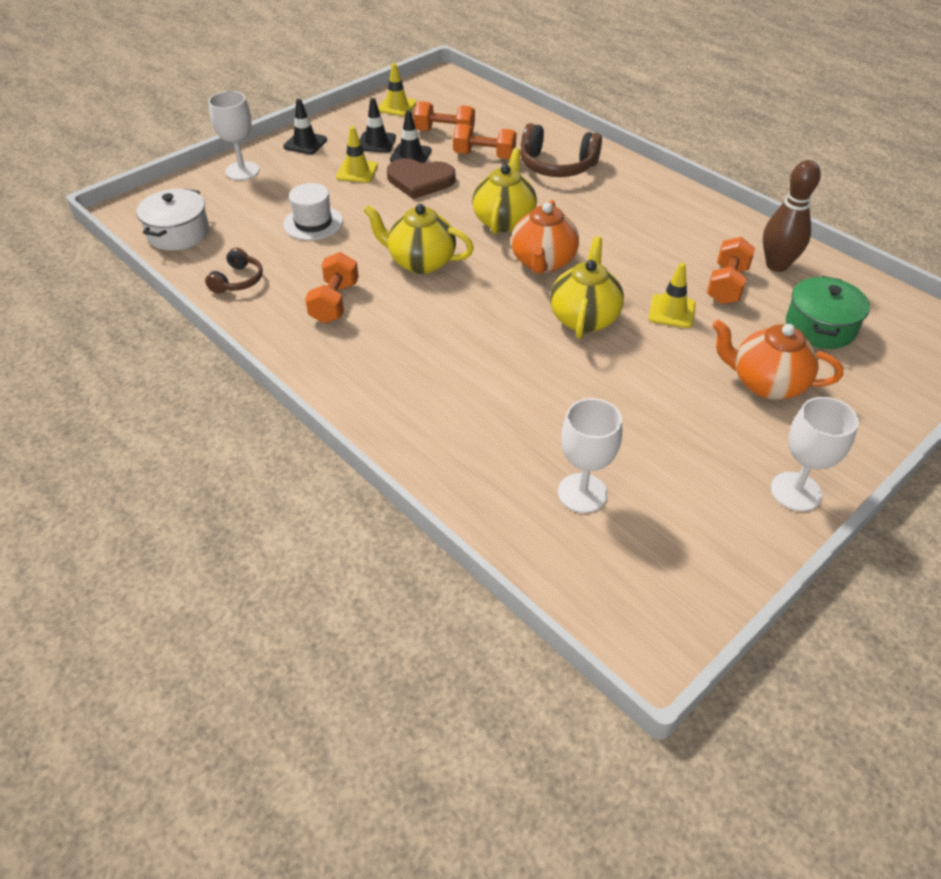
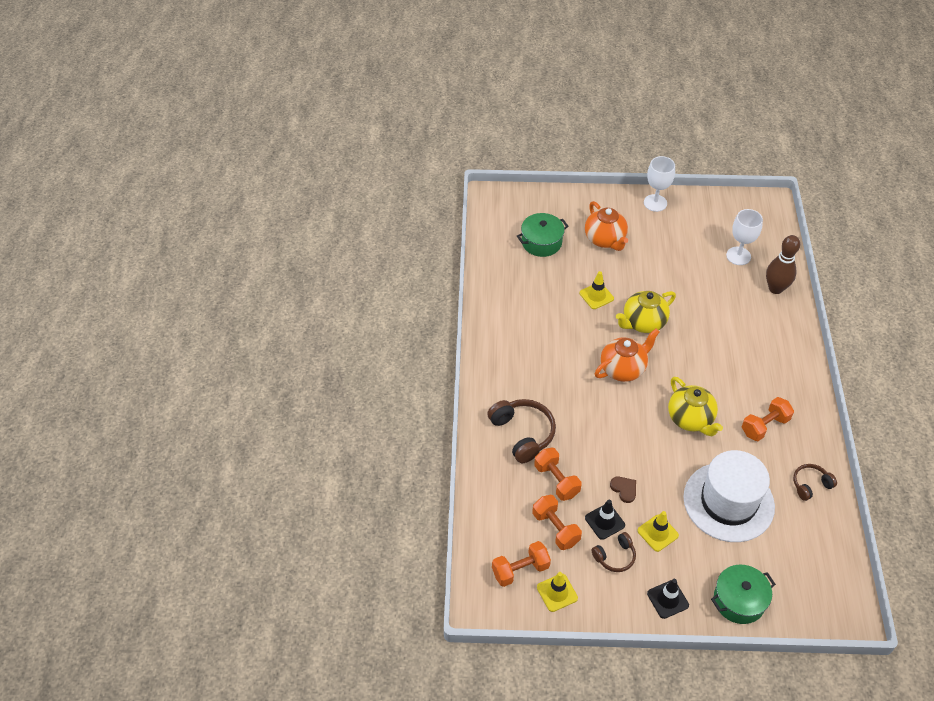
camera: 135 degrees left, 5 degrees up
white pot [137,189,209,251] -> none
white goblet [208,91,260,180] -> green pot [711,565,776,624]
white hat [283,183,343,240] -> white hat [683,450,775,542], size x1.90
black traffic cone [359,98,396,153] -> brown headphones [591,532,636,572]
brown heart [387,158,455,199] -> brown heart [610,477,636,503], size x0.53
yellow teapot [472,148,537,234] -> none
orange dumbbell [707,237,755,304] -> orange dumbbell moved to [492,541,551,587]
brown bowling pin [763,160,821,272] -> brown bowling pin moved to [766,235,800,294]

